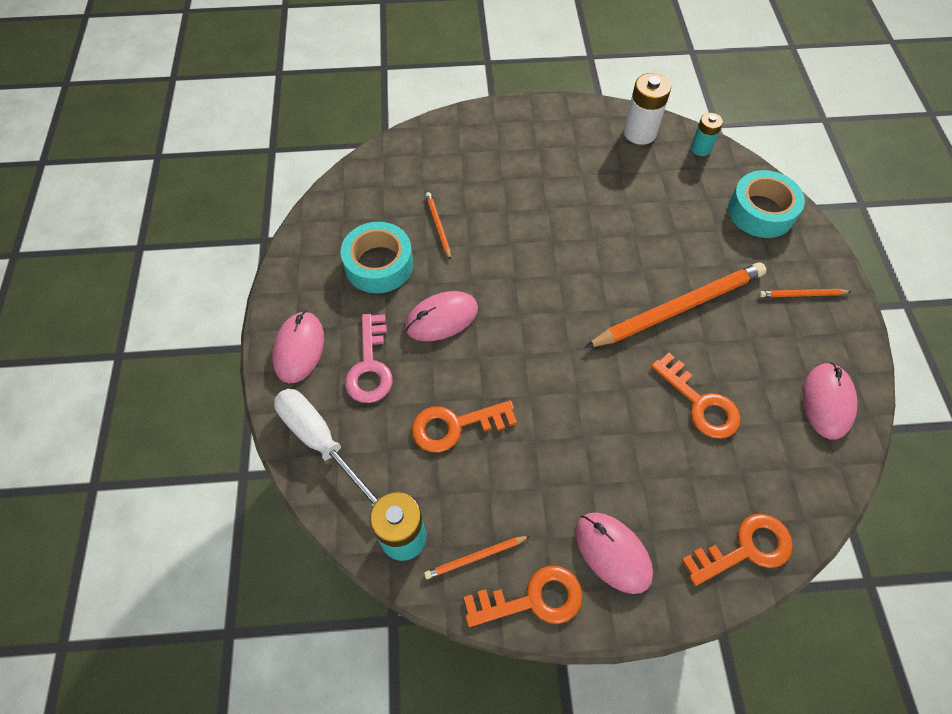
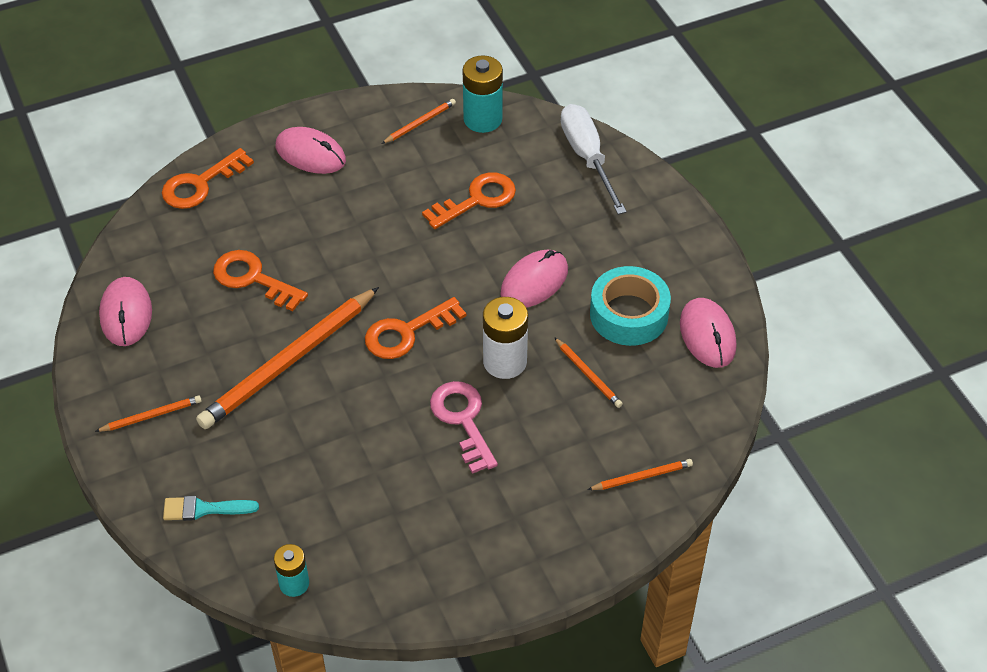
camera: 160 degrees right, 10 degrees down
pink mouse [272,311,324,383] -> pink mouse moved to [680,298,737,368]
white screwdriver [274,389,379,507] -> white screwdriver turned 135 degrees counterclockwise [561,104,627,214]
pink key [345,314,393,403] -> pink key moved to [430,381,498,474]
orange key [464,566,582,627] -> orange key moved to [365,297,467,359]
white battery [624,73,671,145] -> white battery moved to [483,297,528,379]
turquoise tape [728,170,805,238] -> turquoise brush [163,496,259,521]
none -> orange pencil [587,459,693,490]

